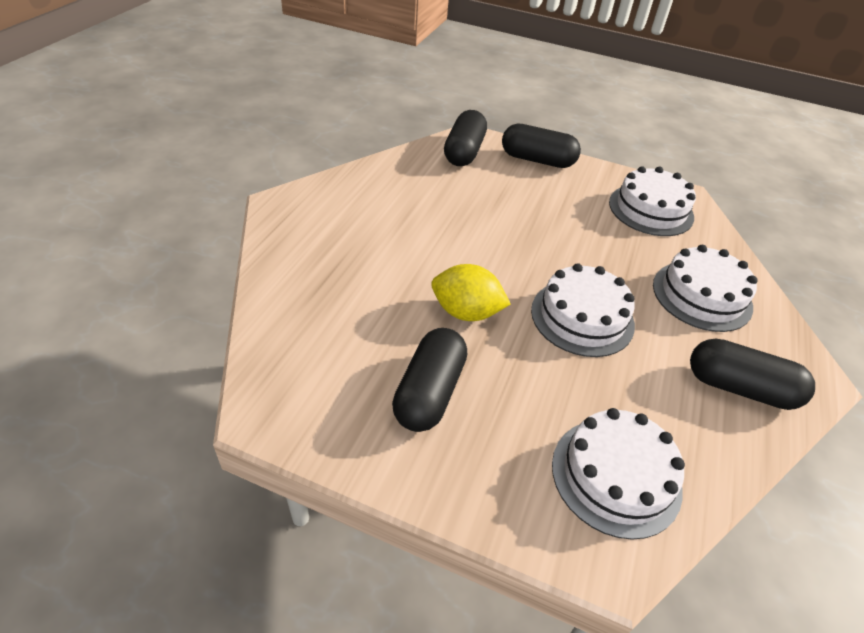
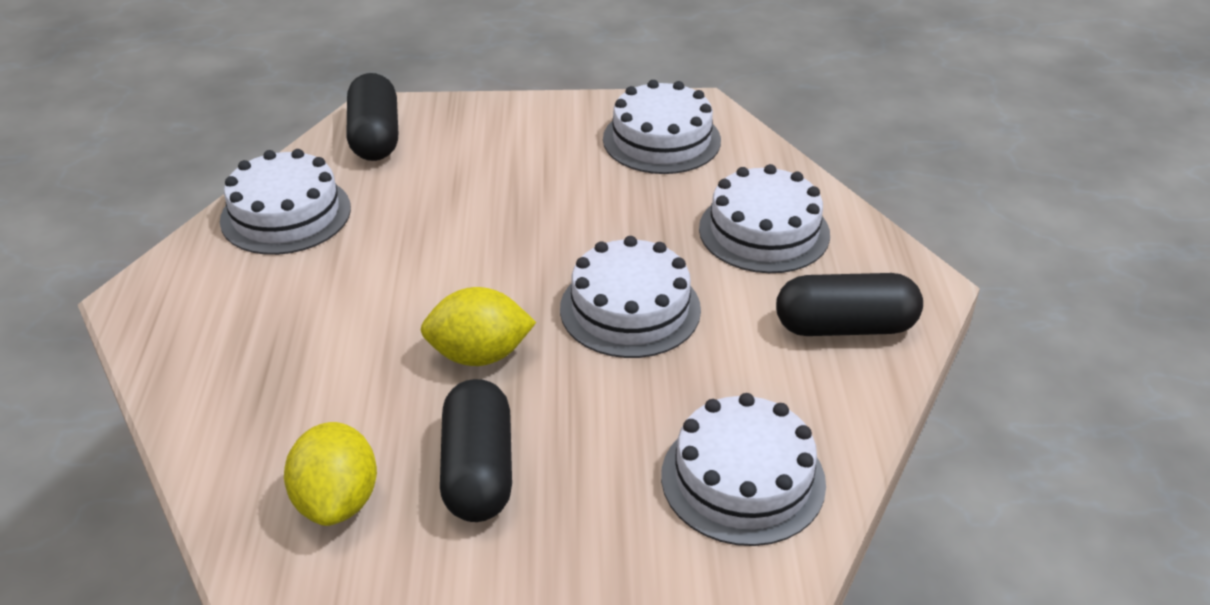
camera: 20 degrees left, 5 degrees down
black capsule [502,123,581,168] -> none
none -> white cake [220,149,351,255]
none -> yellow lemon [284,422,377,526]

